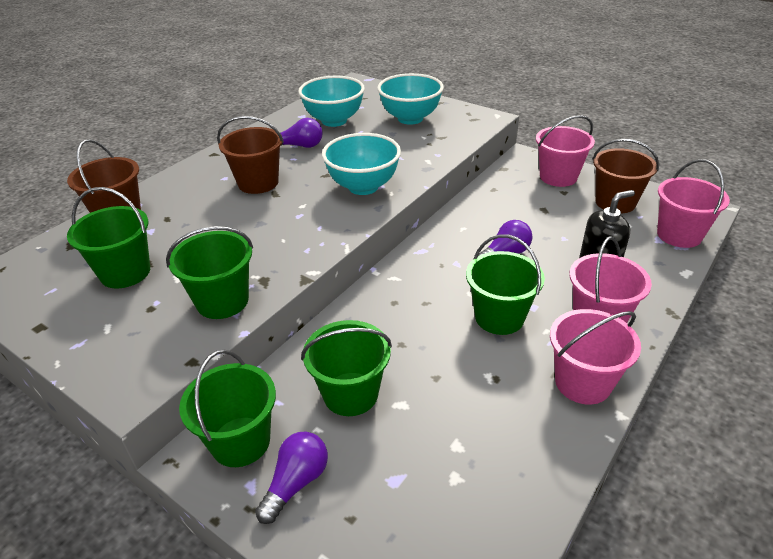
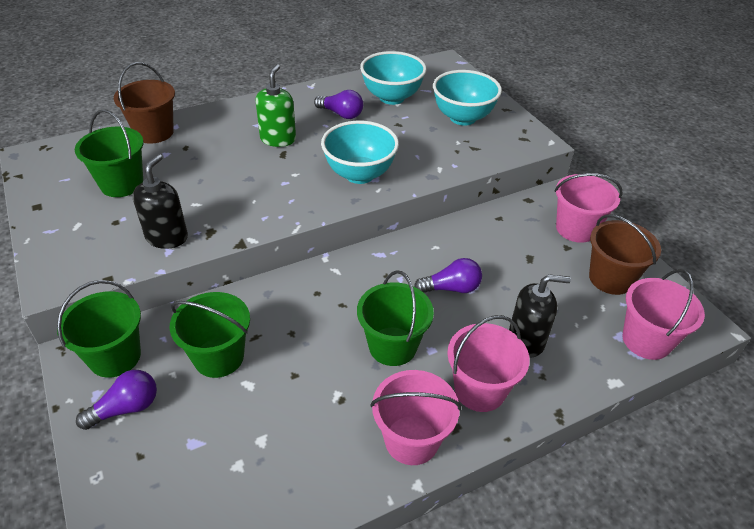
camera: 25 degrees right, 5 degrees up
green bucket [166,226,253,319] -> black soap dispenser [132,154,188,249]
brown bucket [217,116,284,194] -> green soap dispenser [255,64,296,147]

